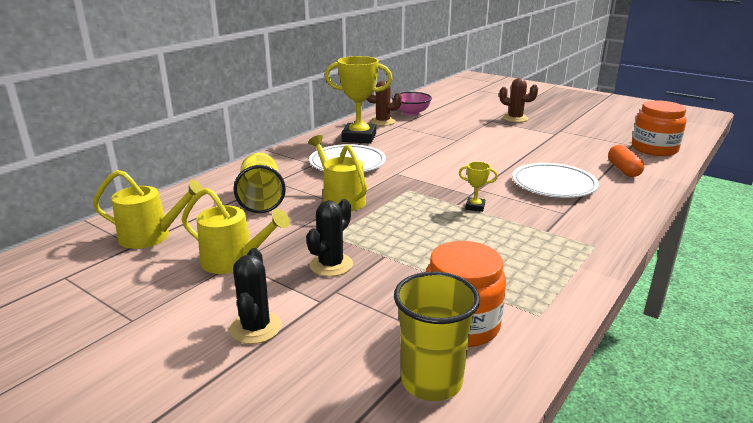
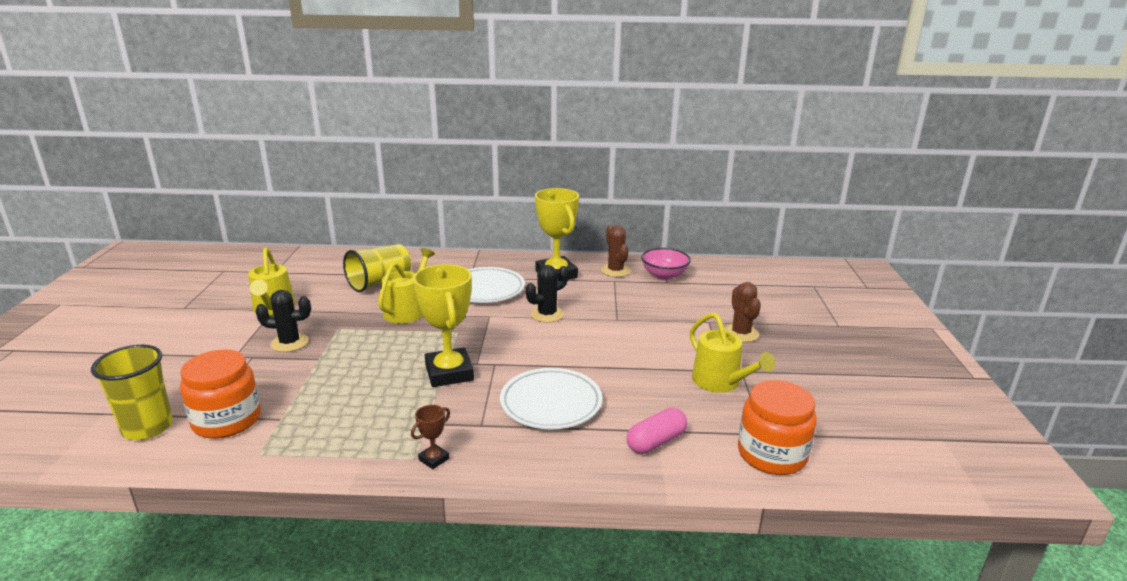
camera: 55 degrees right, 0 degrees up
yellow watering can [93,170,204,249] -> yellow watering can moved to [690,313,775,393]
black cactus [229,248,282,344] -> black cactus moved to [526,265,568,323]
yellow trophy [459,162,498,212] -> yellow trophy [413,264,474,387], size x2.27
orange capsule [608,144,644,177] -> pink capsule [627,408,687,454]
none -> brown trophy [411,405,450,469]

